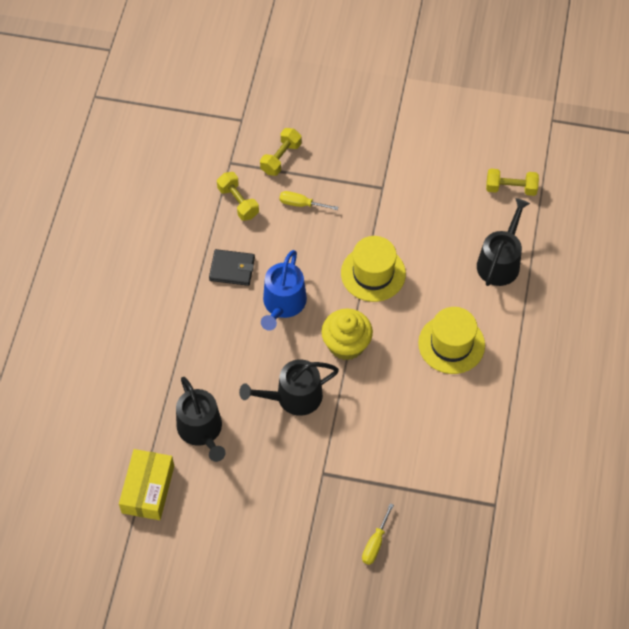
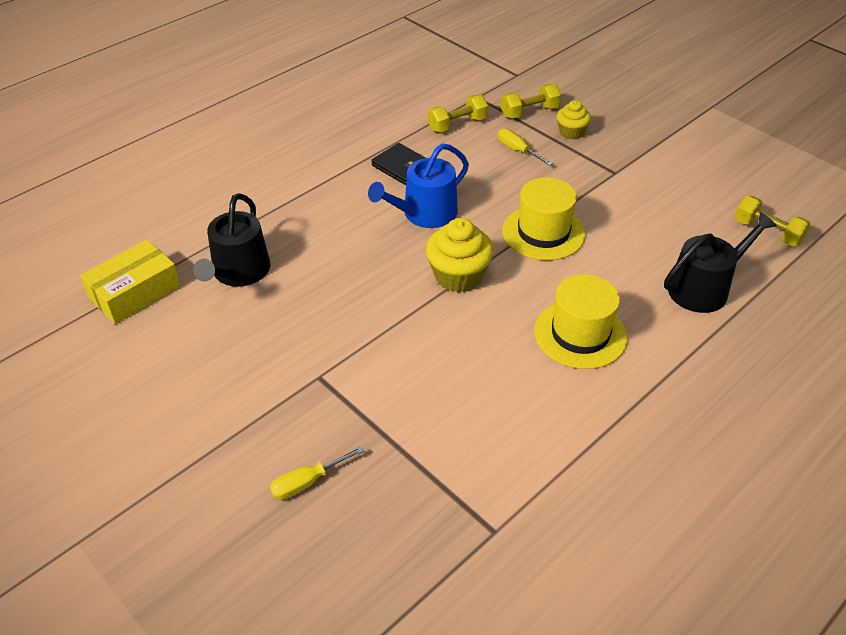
camera: 35 degrees right, 15 degrees down
yellow dumbbell [217,172,259,221] -> yellow dumbbell turned 60 degrees clockwise [428,95,488,132]
black watering can [239,359,339,416] -> none
none -> yellow cupcake [557,100,591,140]

